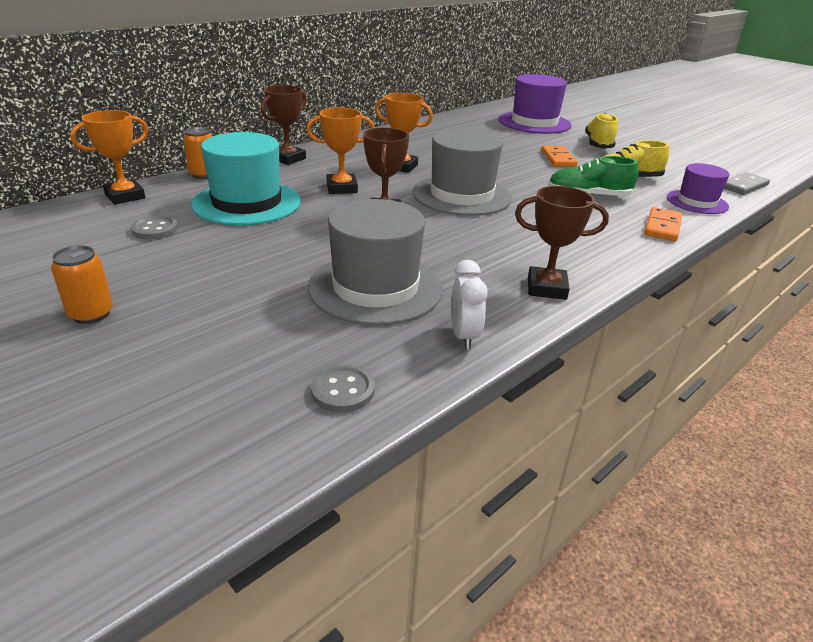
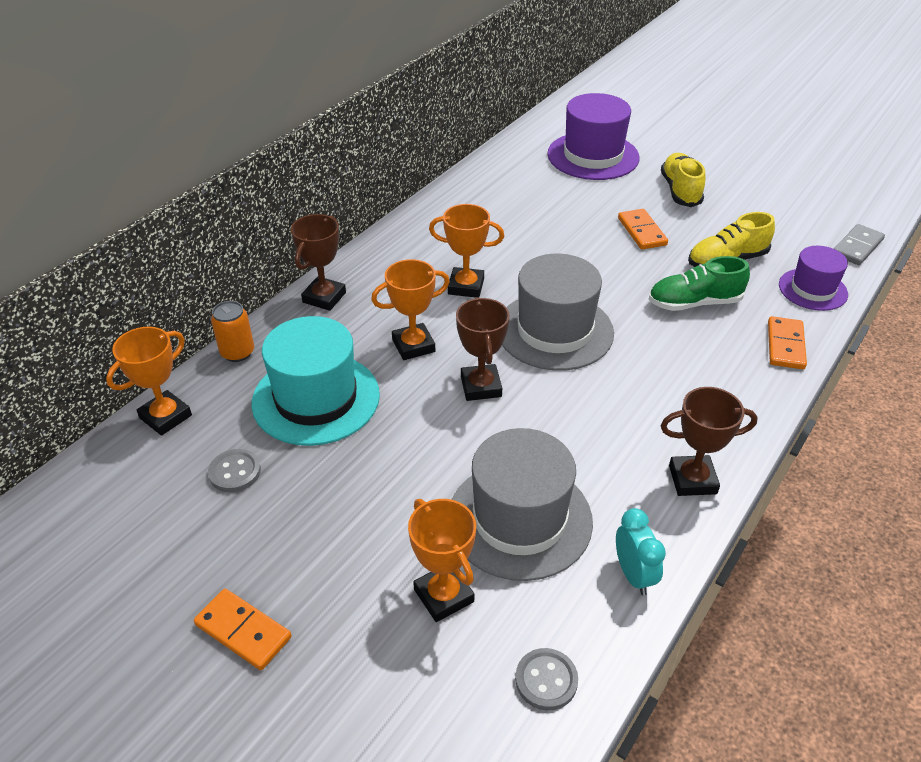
camera: 10 degrees left, 10 degrees up
orange can [51,245,113,324] -> orange domino [194,589,292,670]
white clock [451,260,488,349] -> turquoise clock [616,508,666,595]
none -> orange trophy [408,499,476,622]

